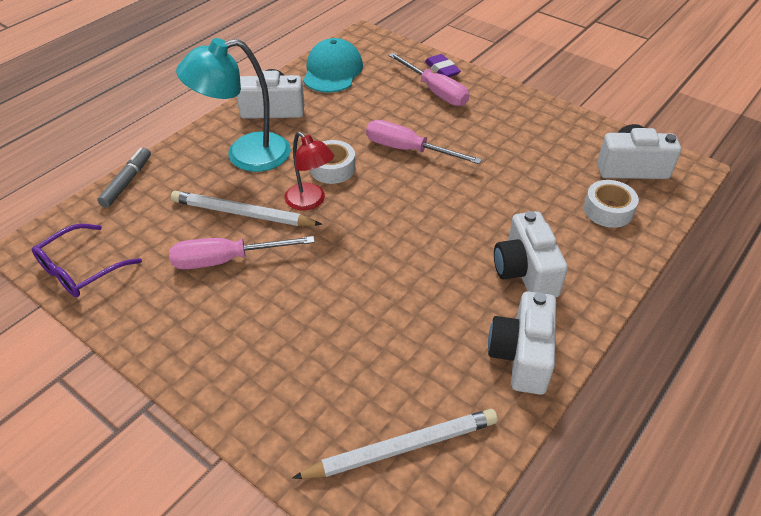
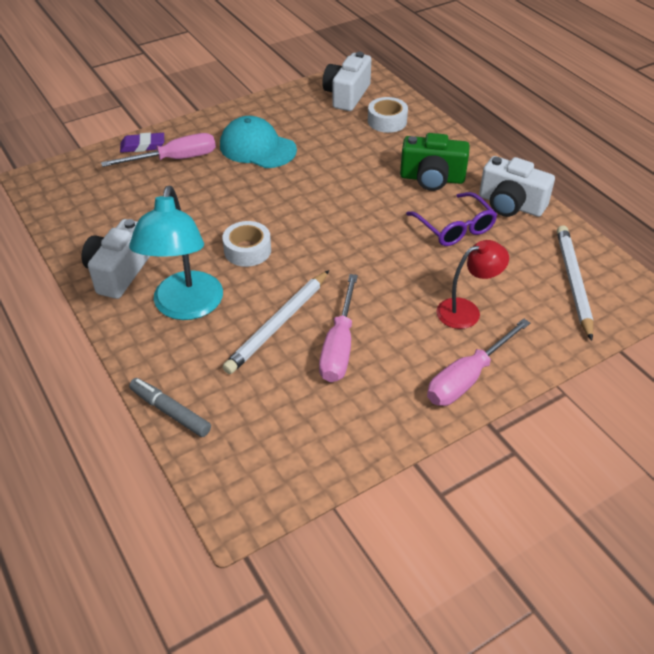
camera: 70 degrees left, 0 degrees up
purple glasses [32,224,142,297] -> purple glasses moved to [406,192,497,246]
red lamp [284,132,334,211] -> red lamp moved to [437,240,509,329]
turquoise cap [303,38,363,93] -> turquoise cap moved to [220,116,297,168]
pink screwdriver [366,120,482,164] -> pink screwdriver moved to [427,318,530,406]
white camera [494,211,568,298] -> green camera [400,133,470,191]

